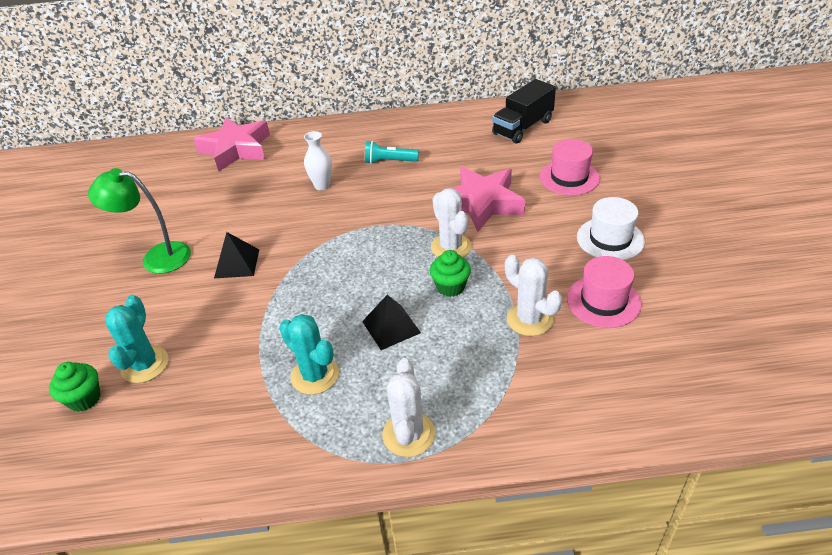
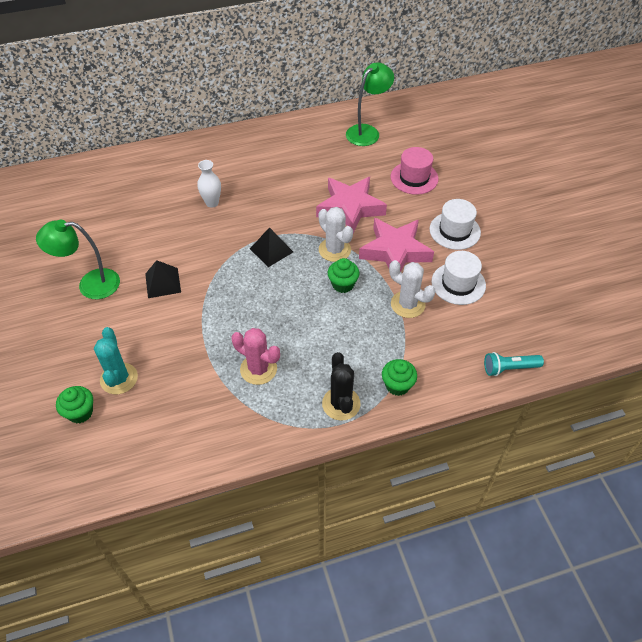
camera: 15 degrees left, 10 degrees up
pink star [193,117,270,172] -> pink star moved to [359,218,434,272]
turquoise cactus [279,314,339,395] -> pink cactus [231,328,280,385]
black pyramid [362,295,421,350] -> black pyramid moved to [250,227,293,267]
turquoise flashlight [365,141,419,164] -> turquoise flashlight moved to [484,352,544,376]
white cactus [382,358,435,457] -> black cactus [322,352,361,421]
black truck [492,79,556,144] -> green lamp [346,62,394,146]
pink hat [567,256,642,328] -> white hat [432,251,486,305]
none -> green cupcake [382,359,417,396]

